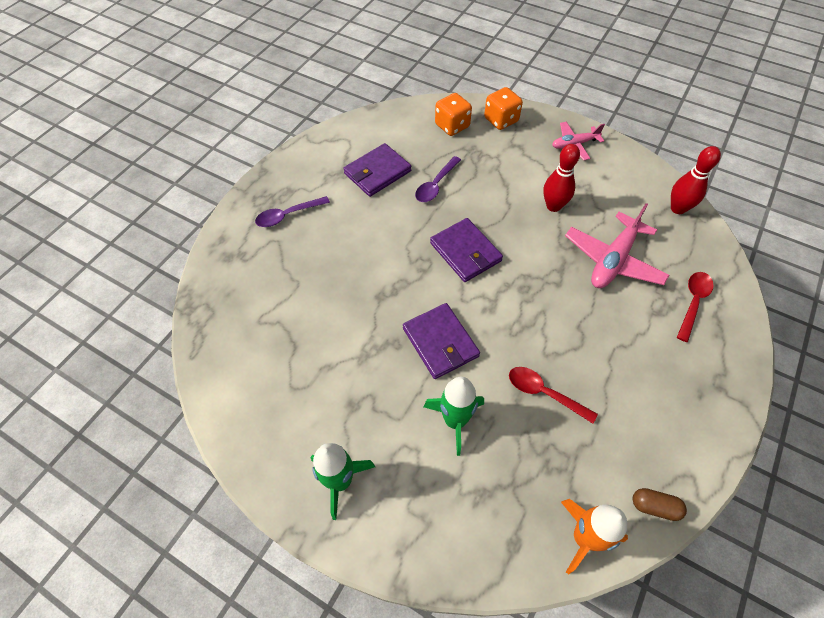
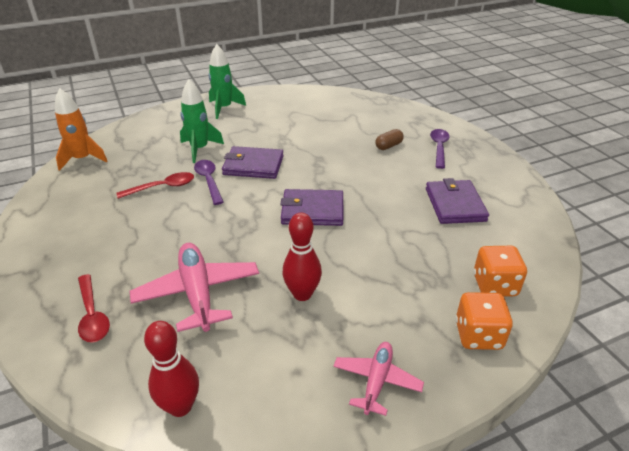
camera: 125 degrees right, 20 degrees down
purple spoon [415,156,461,202] -> purple spoon moved to [194,160,224,205]
brown capsule [633,488,687,521] -> brown capsule moved to [375,129,404,150]

